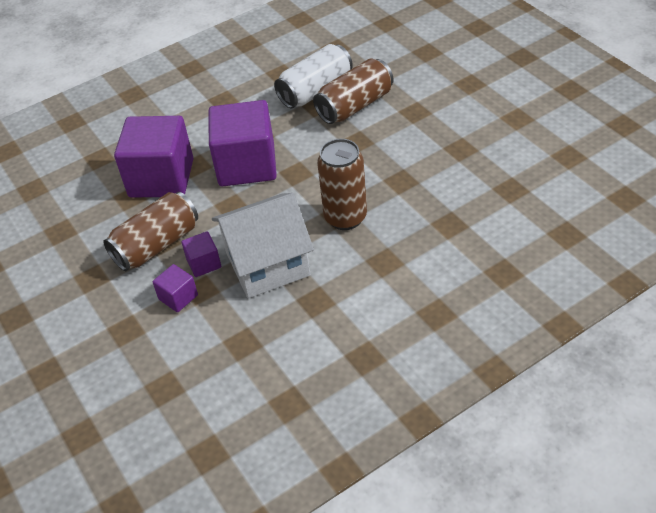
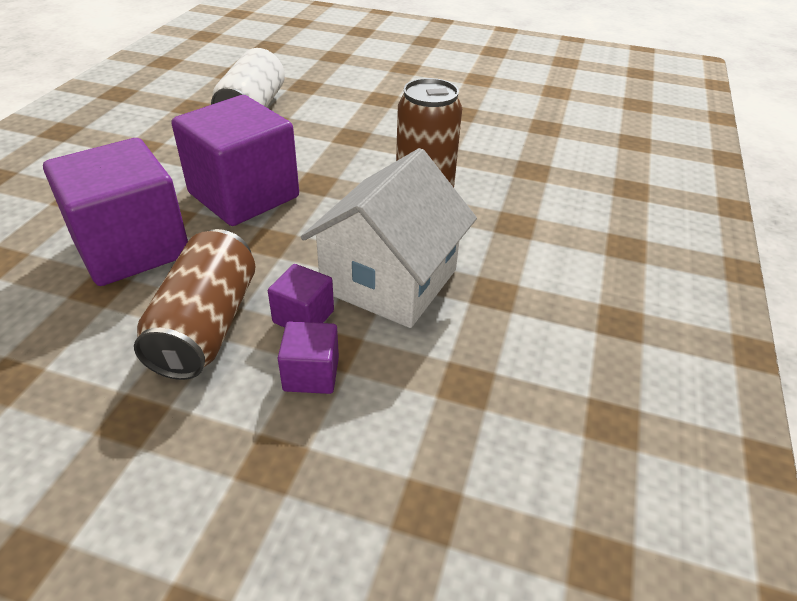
camera: 45 degrees left, 5 degrees down
brown can [313,58,394,124] -> none

